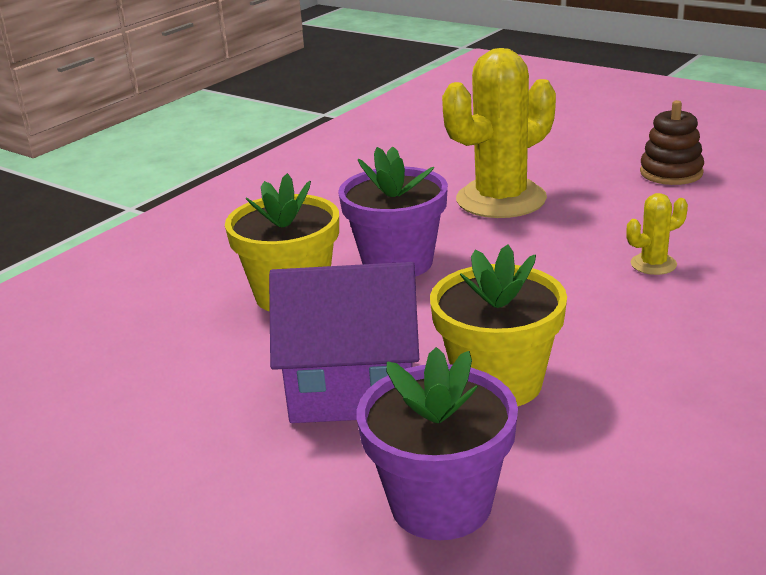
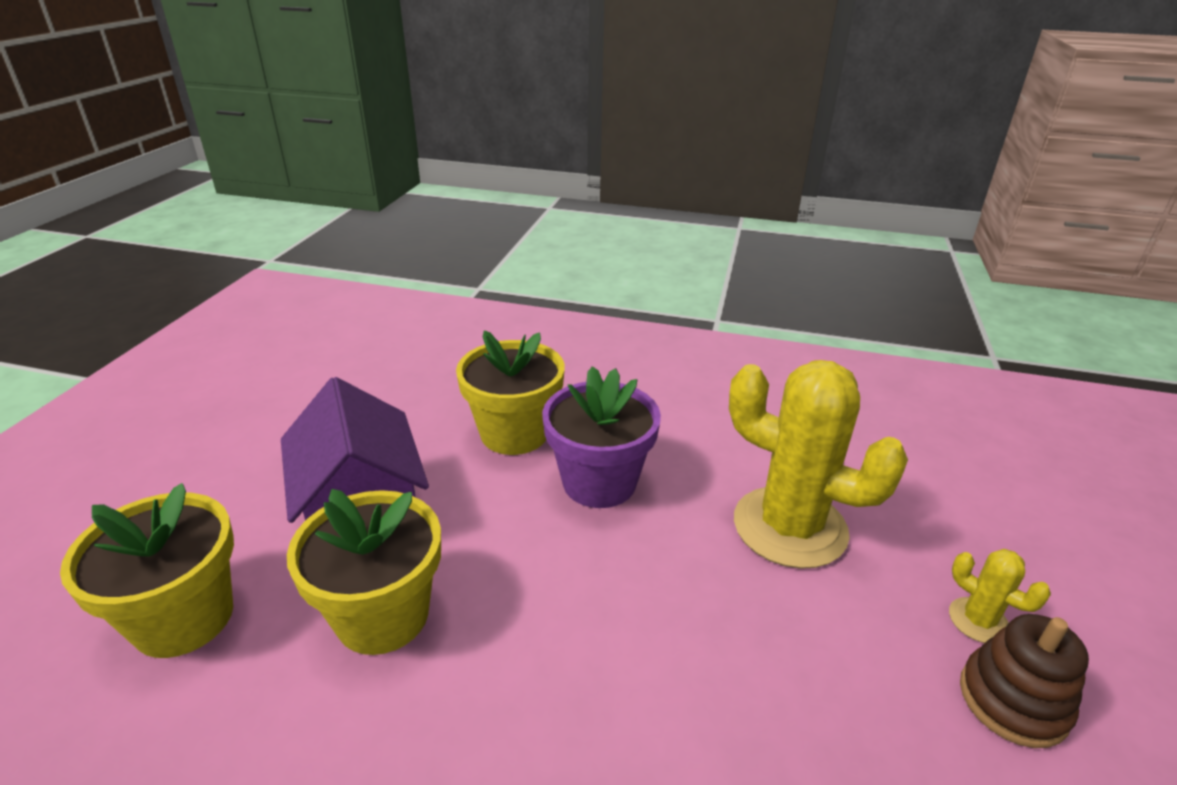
camera: 65 degrees right, 5 degrees up
purple flower pot [357,347,518,540] -> yellow flower pot [60,483,234,658]
yellow cactus [626,193,688,275] -> yellow cactus moved to [949,549,1051,643]

